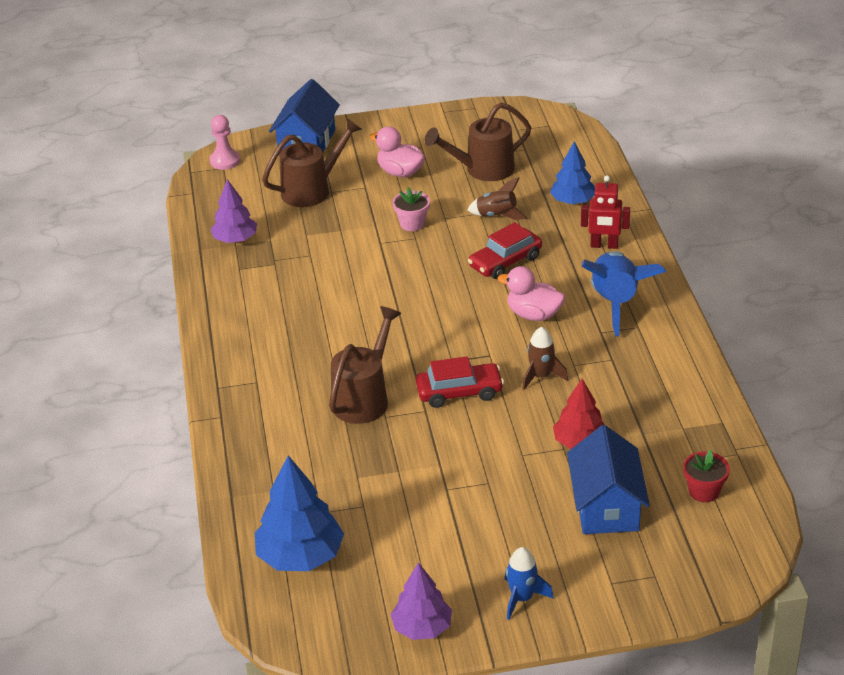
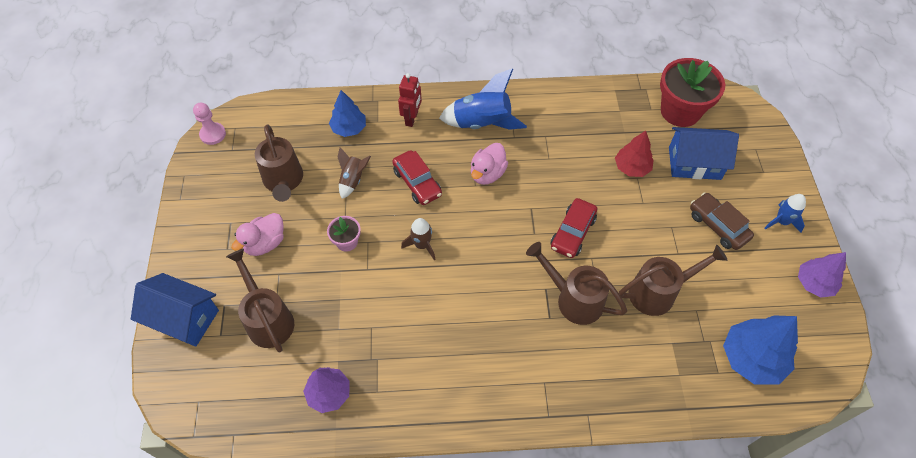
camera: 85 degrees left, 20 degrees up
pink pawn [210,115,240,170] -> pink pawn moved to [193,103,226,145]
red car [416,356,504,408] -> red car turned 150 degrees counterclockwise [551,198,597,258]
brown rocket [522,327,568,390] -> brown rocket moved to [401,218,436,260]
red flower pot [683,449,730,502] -> red flower pot [660,58,725,127], size x2.06
none -> brown watering can [619,245,728,316]
none -> brown car [690,192,754,250]

